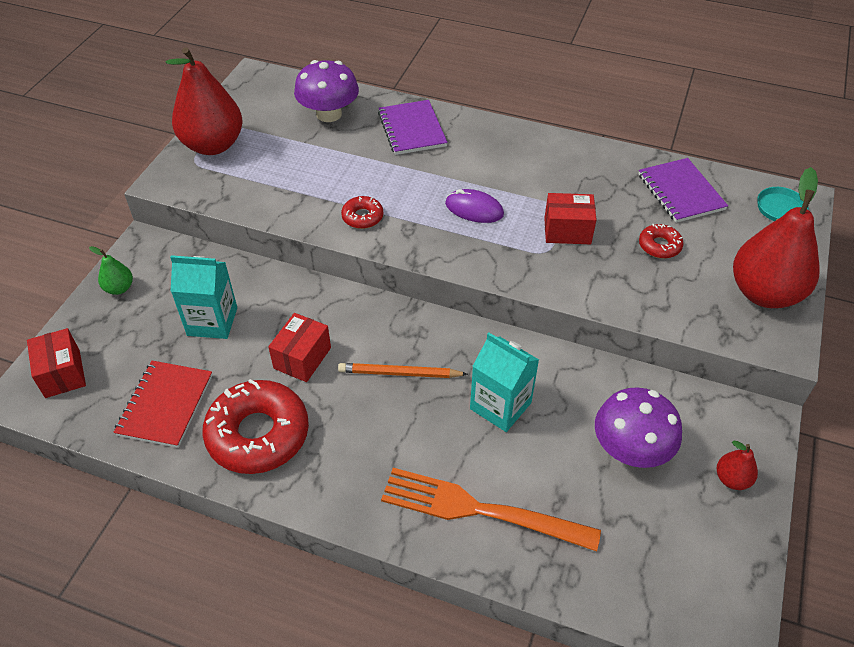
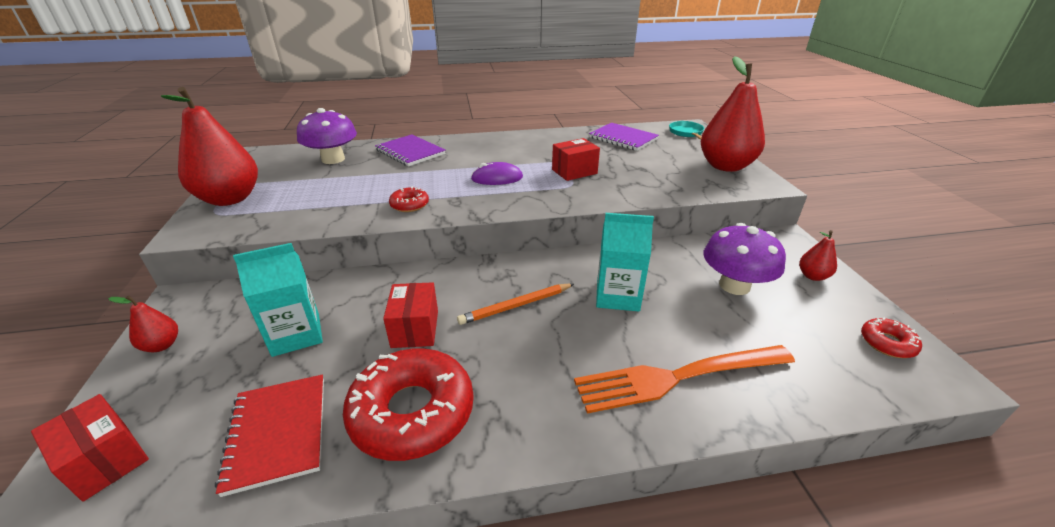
camera: 30 degrees left, 15 degrees down
green pear [89,246,133,295] -> red pear [108,295,178,352]
red donut [639,224,683,258] -> red donut moved to [861,317,922,358]

